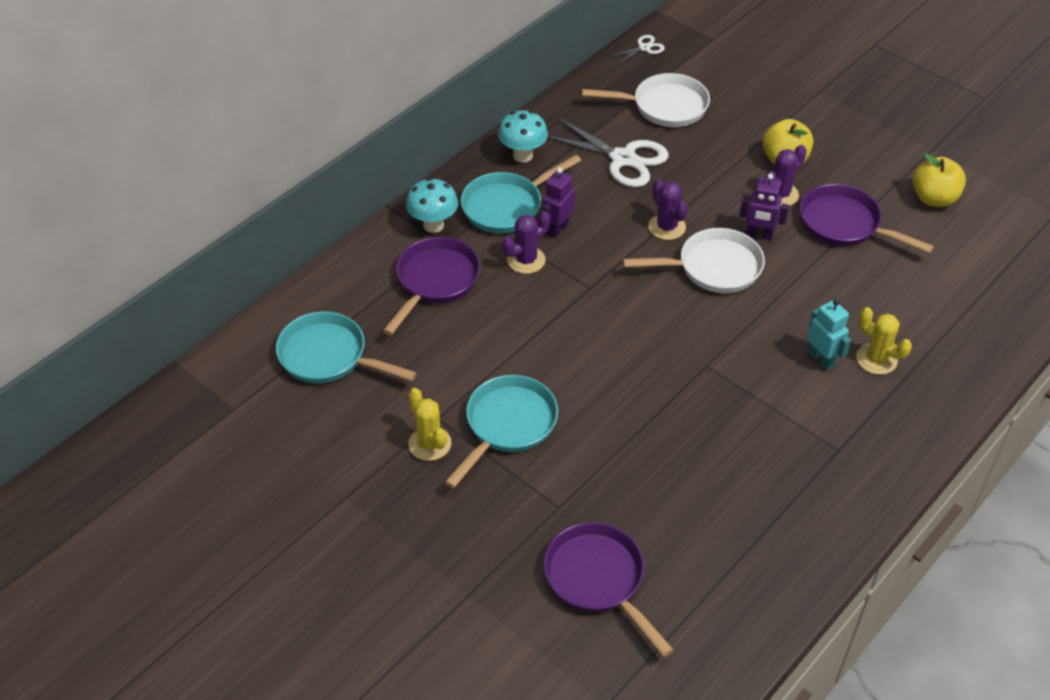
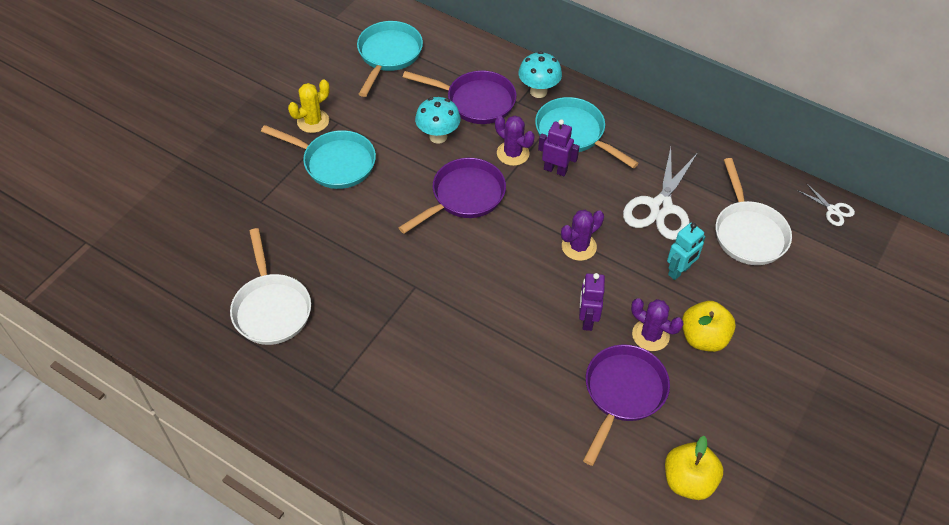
camera: 80 degrees right, 5 degrees up
turquoise mushroom [498,110,548,163] -> turquoise mushroom moved to [415,97,461,144]
purple pan [544,522,674,657] -> purple pan moved to [398,158,506,234]
white pan [623,228,765,293] -> white pan moved to [230,228,311,345]
turquoise robot [807,299,851,370] -> turquoise robot moved to [667,222,705,280]
yellow cactus [856,307,912,375] -> none

